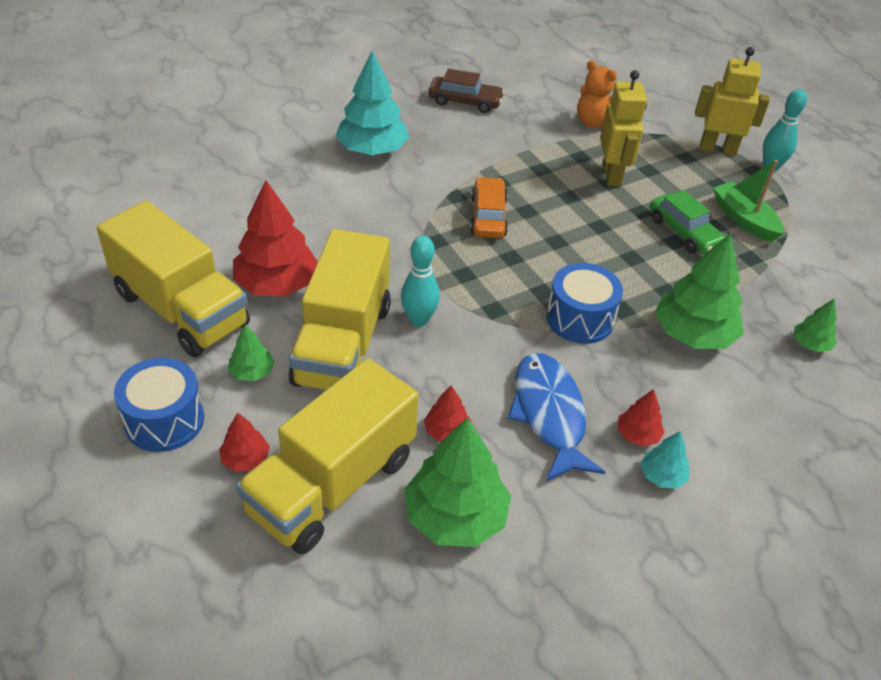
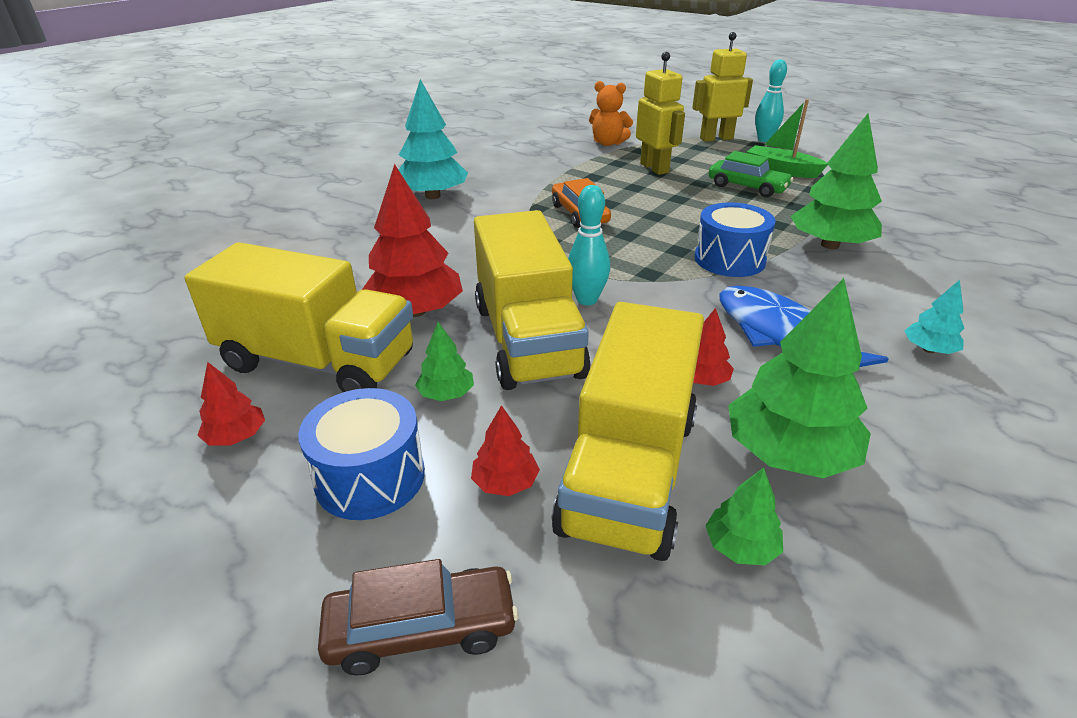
camera: 20 degrees left, 10 degrees down
brown car [429,69,505,113] -> brown car moved to [318,559,518,676]
red tree [617,389,665,446] -> red tree moved to [197,362,265,445]
green tree [794,299,837,352] -> green tree moved to [705,467,783,565]

